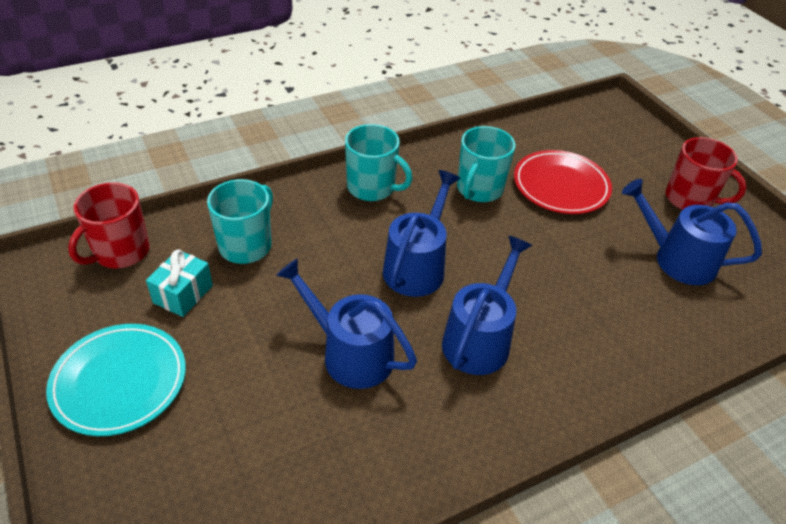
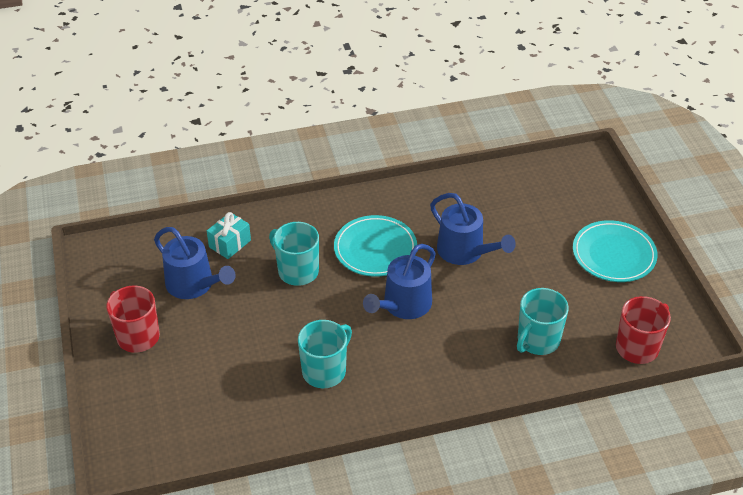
camera: 165 degrees left, 0 degrees up
turquoise gift [146,249,213,317] -> turquoise gift moved to [207,212,251,259]
turquoise mug [345,124,412,201] -> turquoise mug moved to [269,222,319,286]
blue watering can [442,236,532,375] -> turquoise plate [334,215,417,277]
red plate [514,150,612,214] -> none

